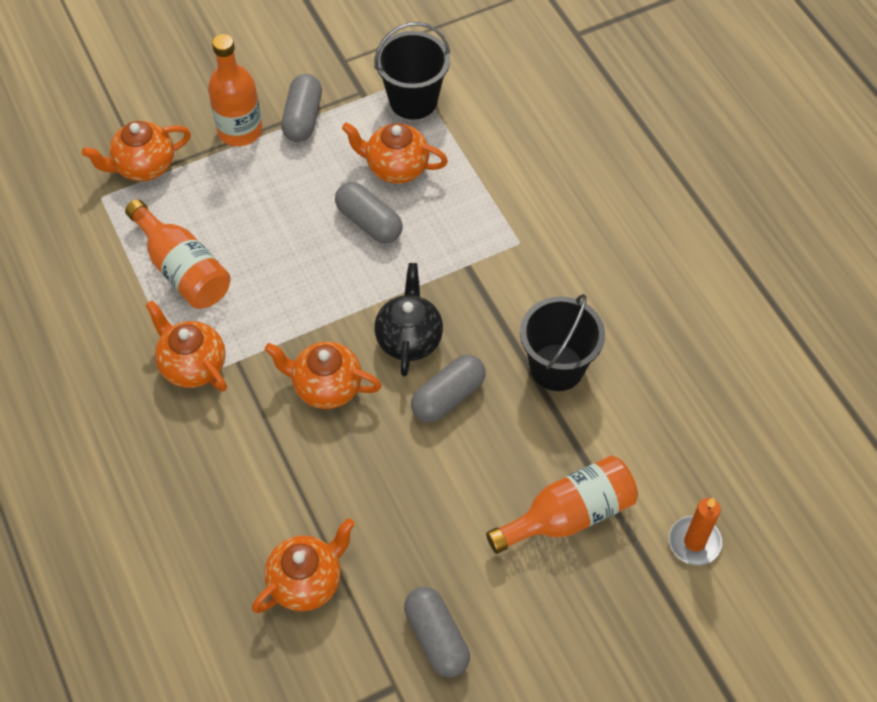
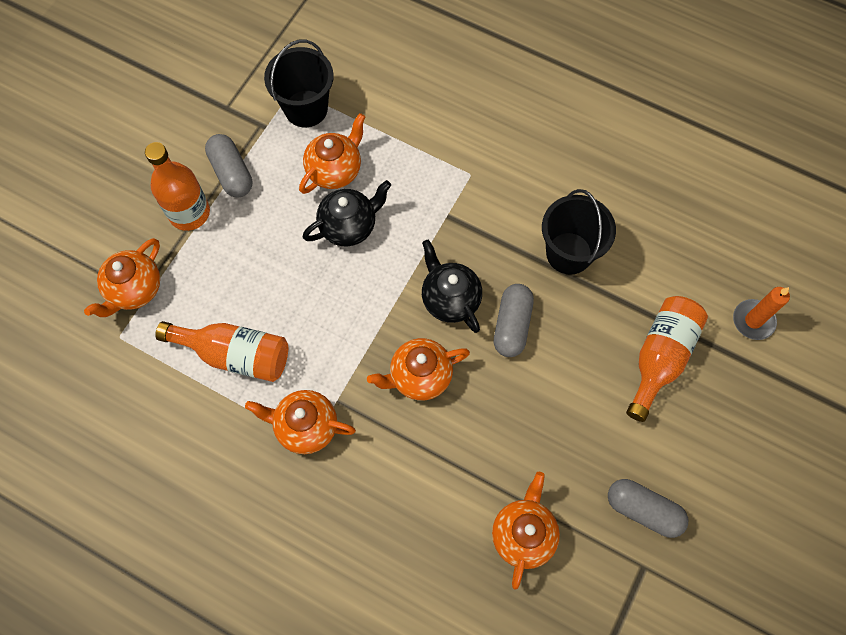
camera: 35 degrees left, 10 degrees up
grey capsule [335,182,402,243] -> black teapot [303,180,391,246]
orange teapot [342,123,448,184] -> orange teapot turned 150 degrees clockwise [299,113,365,194]

